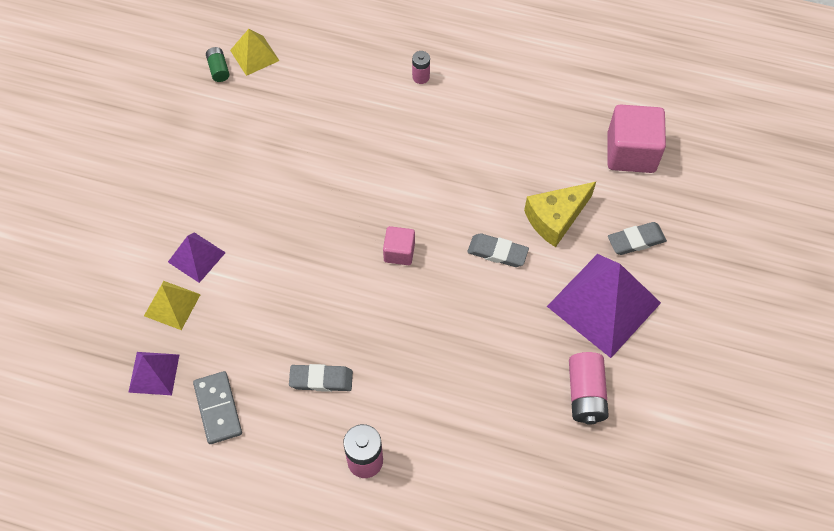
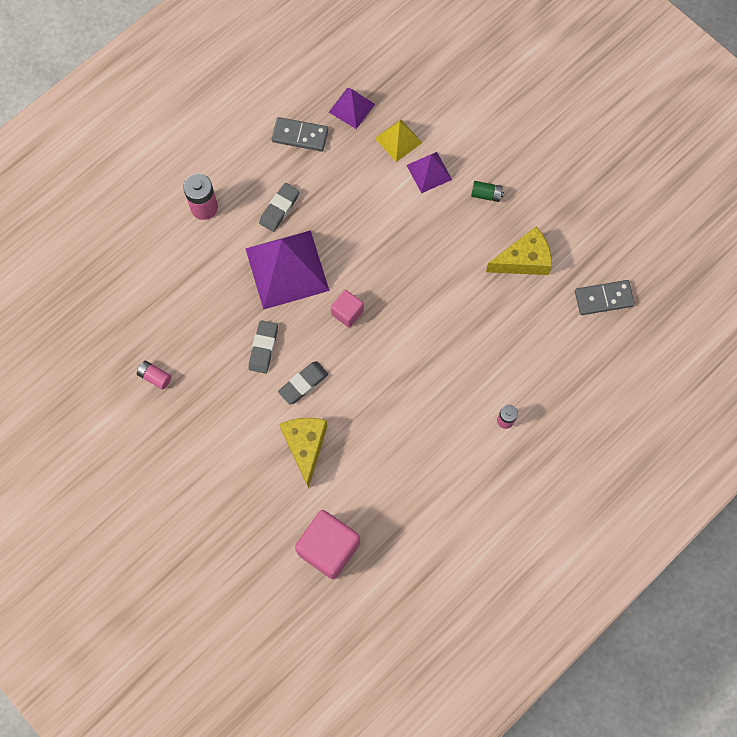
camera: 120 degrees right, 10 degrees up
green battery [206,47,230,82] -> green battery moved to [471,181,504,202]
yellow pyramid [230,29,279,76] -> grey domino [575,280,635,315]
purple pyramid [547,254,661,358] -> purple pyramid moved to [245,230,329,310]
pink battery [569,352,609,425] -> pink battery [137,361,171,390], size x0.59
grey eraser [608,222,667,255] -> grey eraser moved to [249,320,278,374]
none -> yellow cheese [486,226,552,275]

